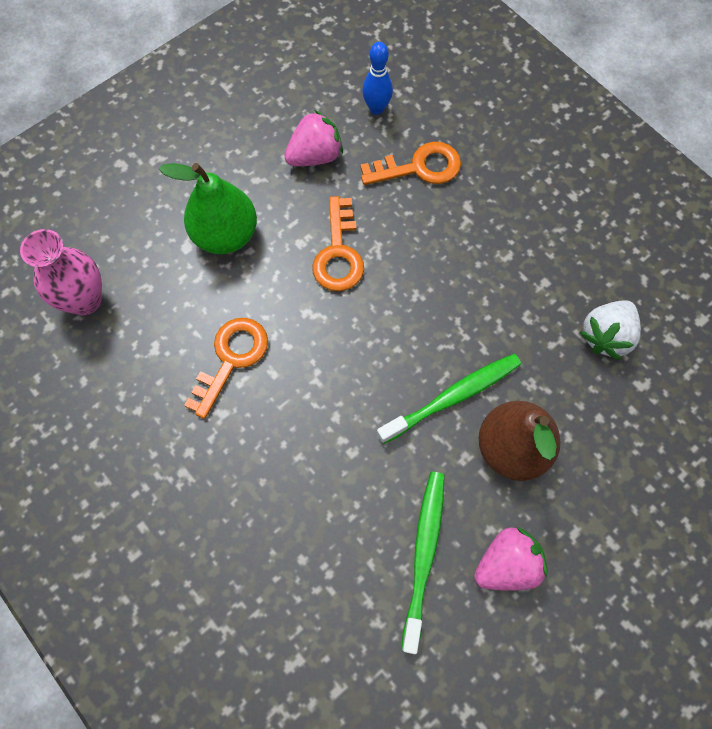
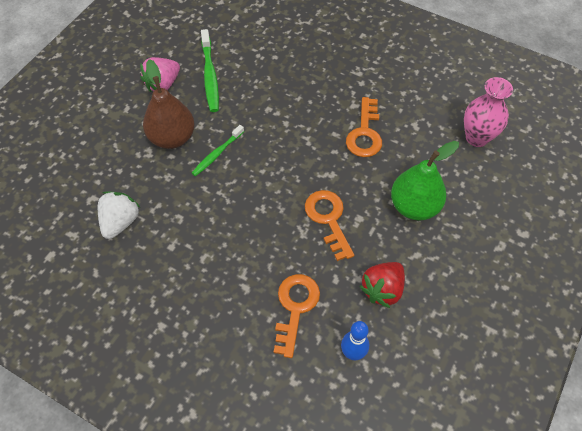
camera: 160 degrees right, 10 degrees down
pink strawberry [284,110,343,166] -> red strawberry [359,262,405,308]
orange key [360,142,461,185] -> orange key turned 135 degrees clockwise [274,274,320,358]
green toothbrush [376,354,521,444] -> green toothbrush [192,125,244,176], size x0.66

